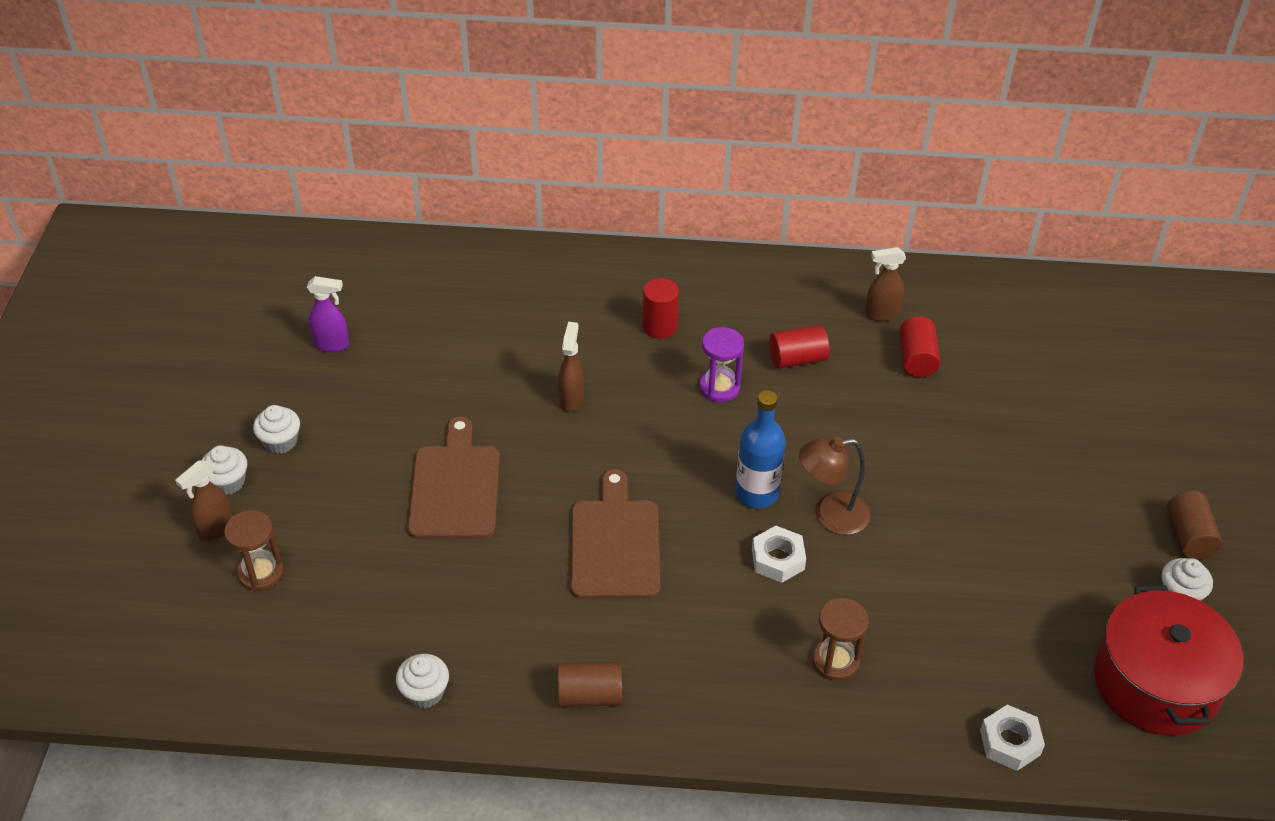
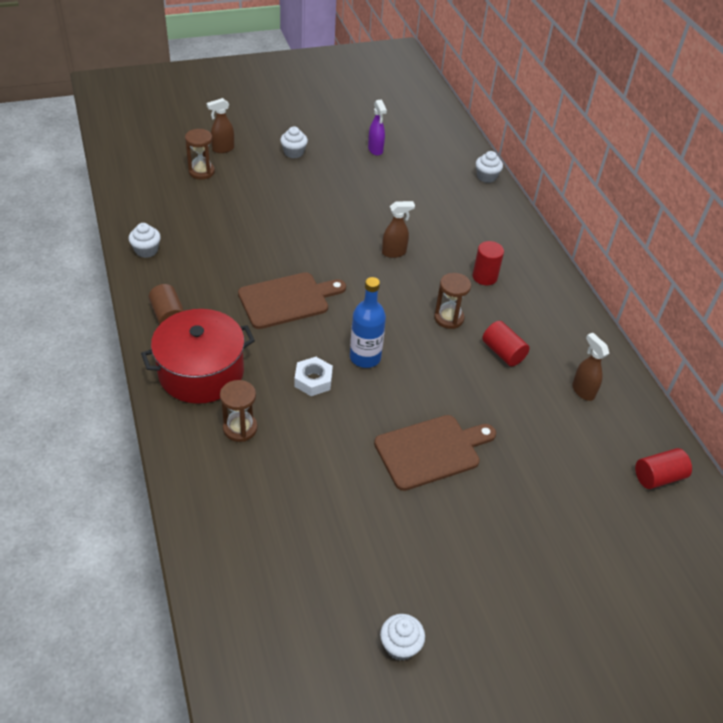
camera: 65 degrees right, 0 degrees up
brown spray bottle [175,460,233,541] -> brown spray bottle turned 45 degrees counterclockwise [207,98,234,153]
white cupcake [201,445,247,495] -> white cupcake moved to [476,151,503,183]
brown cutting board [408,417,500,539] -> brown cutting board moved to [374,415,496,491]
purple hourglass [699,327,744,402] -> brown hourglass [434,273,471,329]
brown lamp [799,437,871,535] -> none
red cylinder [899,316,940,378] -> red cylinder moved to [635,448,692,489]
white nut [980,705,1045,771] -> none
red pot [1094,585,1243,736] -> red pot moved to [141,309,255,404]
brown cylinder [1167,491,1223,560] -> none

